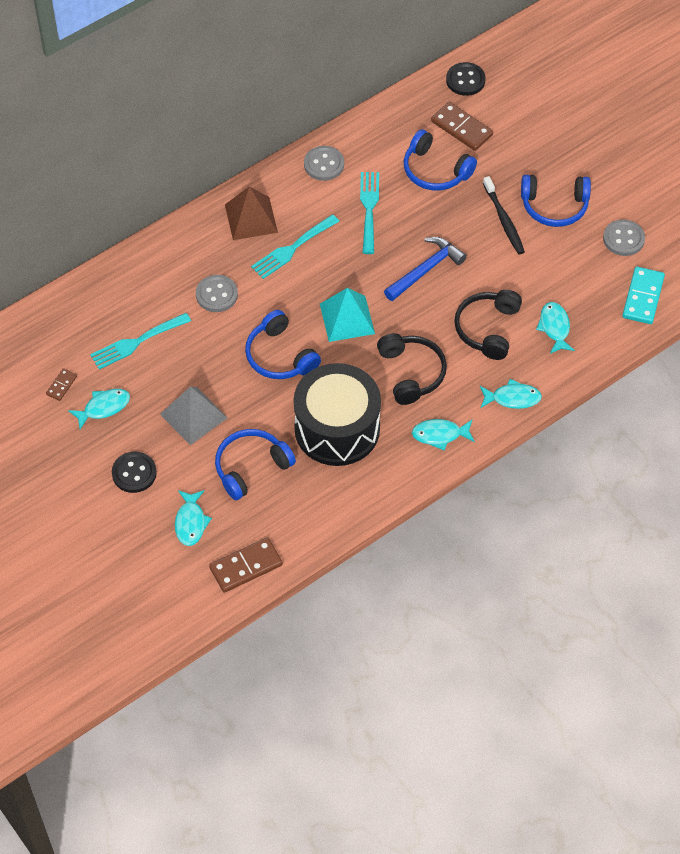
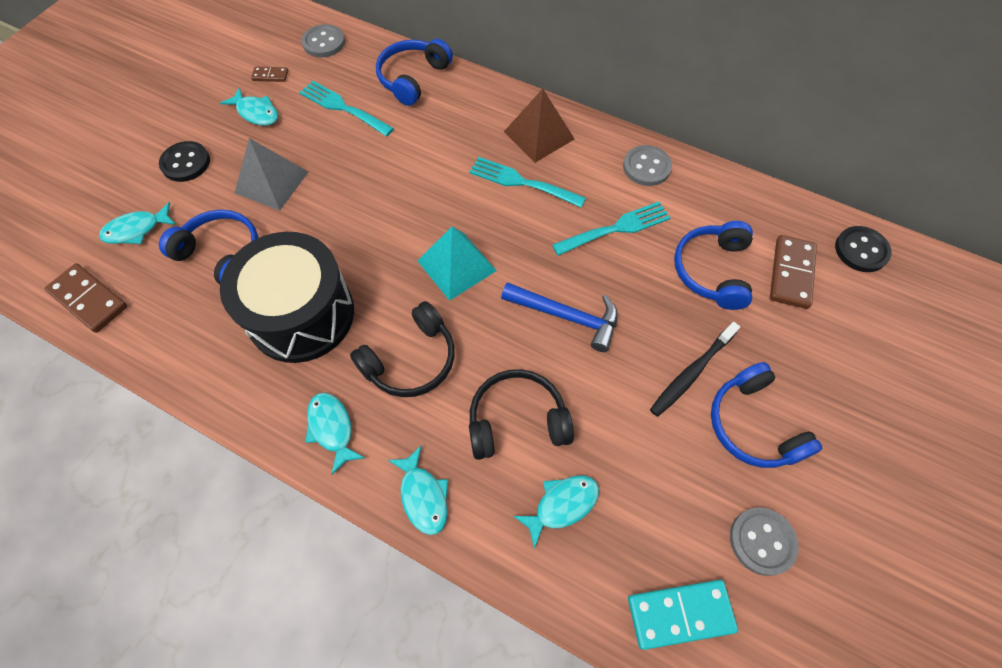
camera: 65 degrees right, 5 degrees up
grey button [196,275,238,312] -> grey button moved to [301,24,345,58]
blue headphones [245,310,321,379] -> blue headphones moved to [376,39,453,106]

